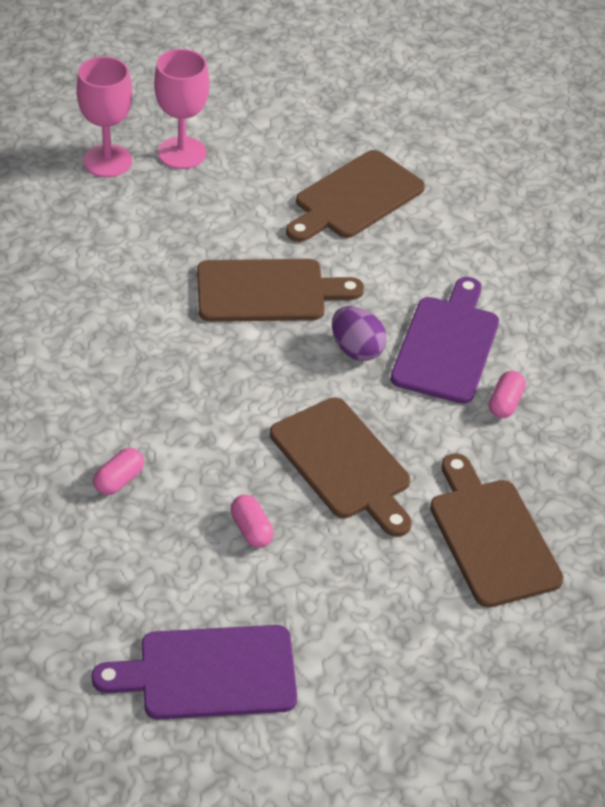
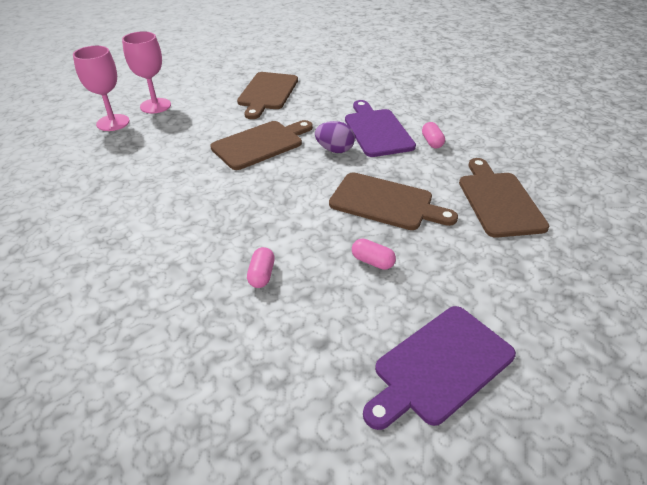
camera: 30 degrees left, 5 degrees down
brown cutting board [430,453,564,608] -> brown cutting board turned 45 degrees clockwise [459,158,549,238]

